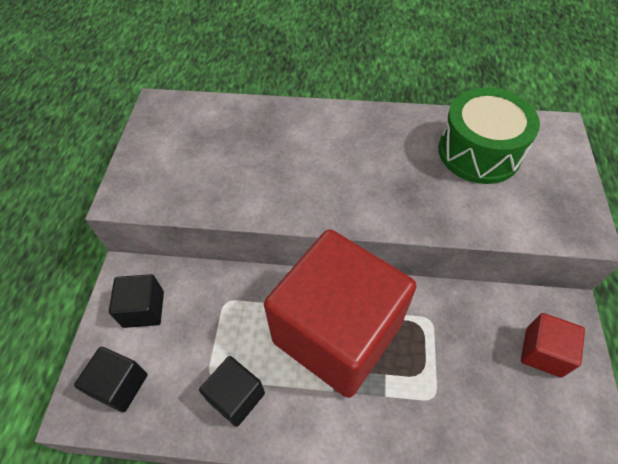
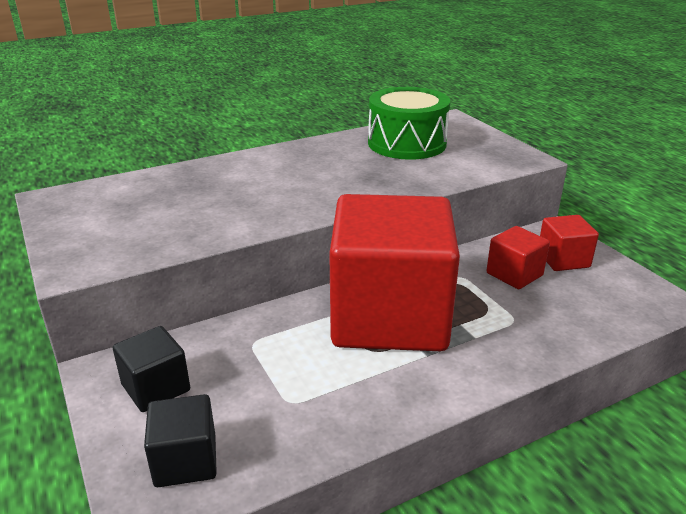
camera: 35 degrees left, 25 degrees down
black cube [199,356,265,427] -> none
none -> red cube [486,226,550,289]

